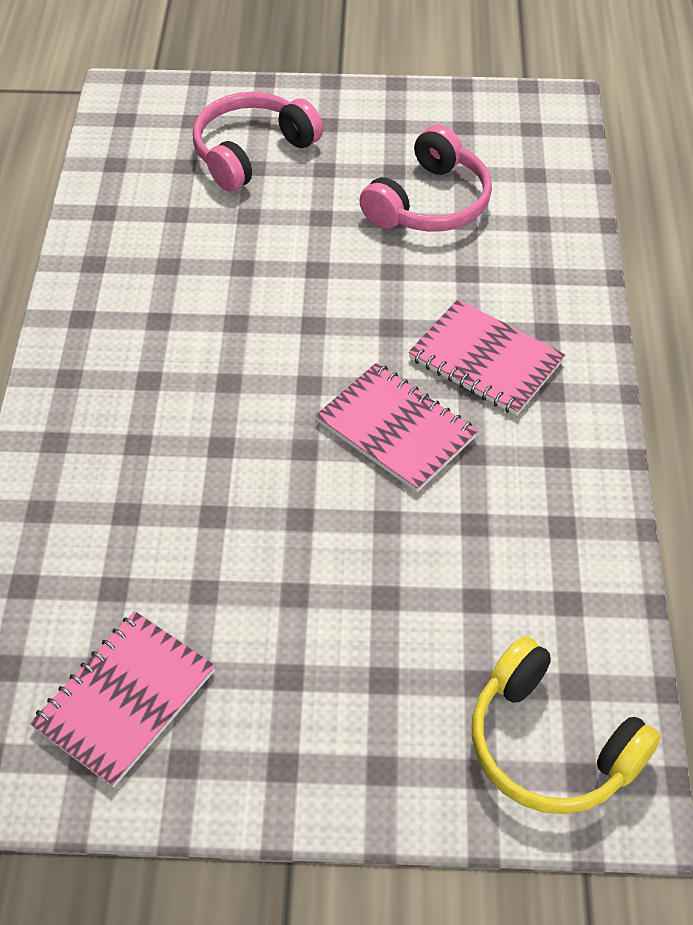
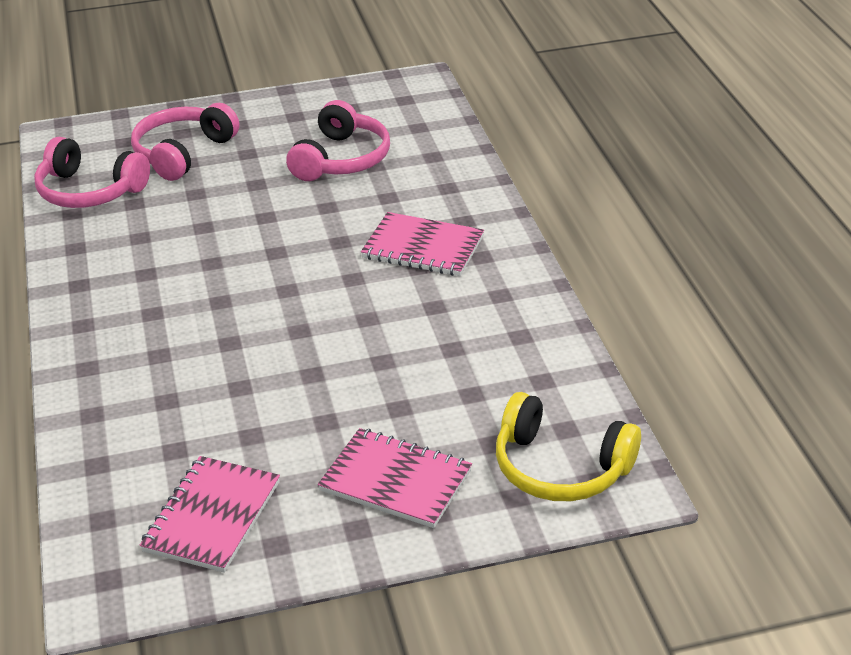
camera: 15 degrees left, 15 degrees down
pink notebook [315,363,478,492] -> pink notebook moved to [318,428,472,528]
none -> pink headphones [34,137,150,208]

